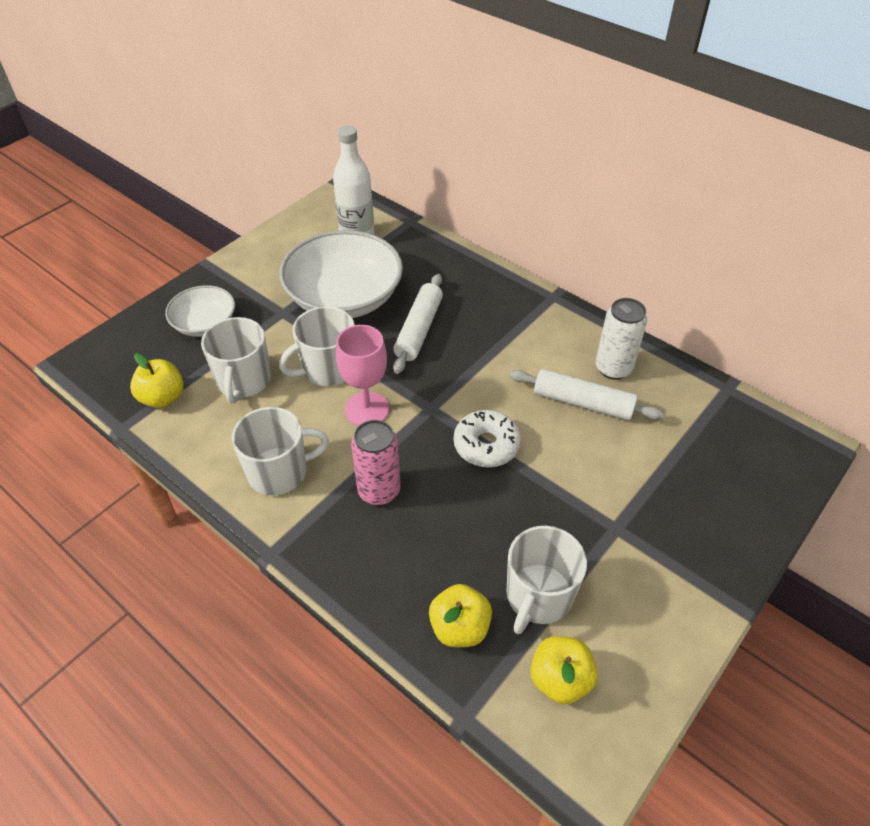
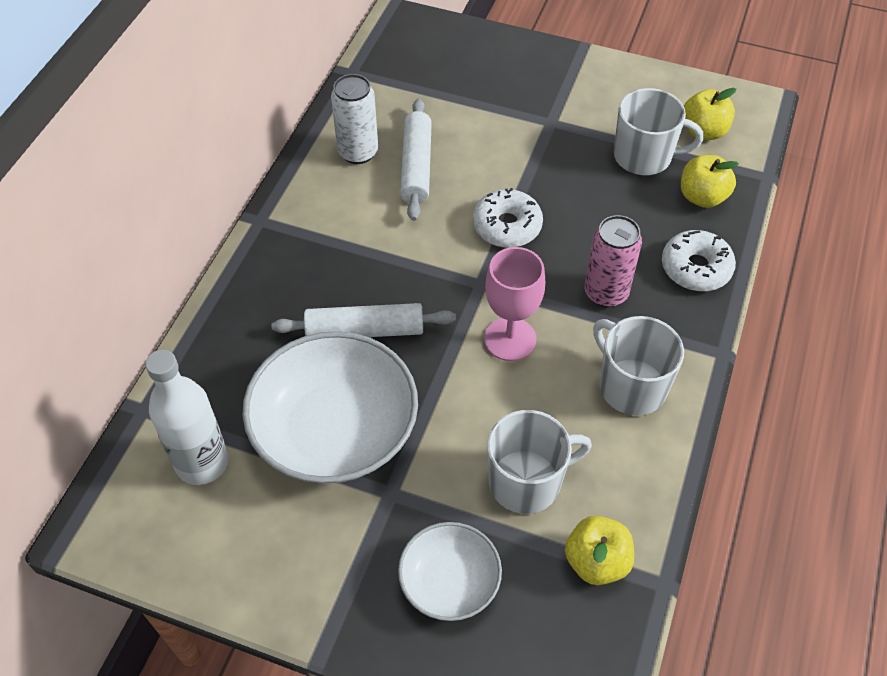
camera: 110 degrees left, 5 degrees up
white mug [279,306,355,386] -> none
none -> white donut [662,230,736,291]

